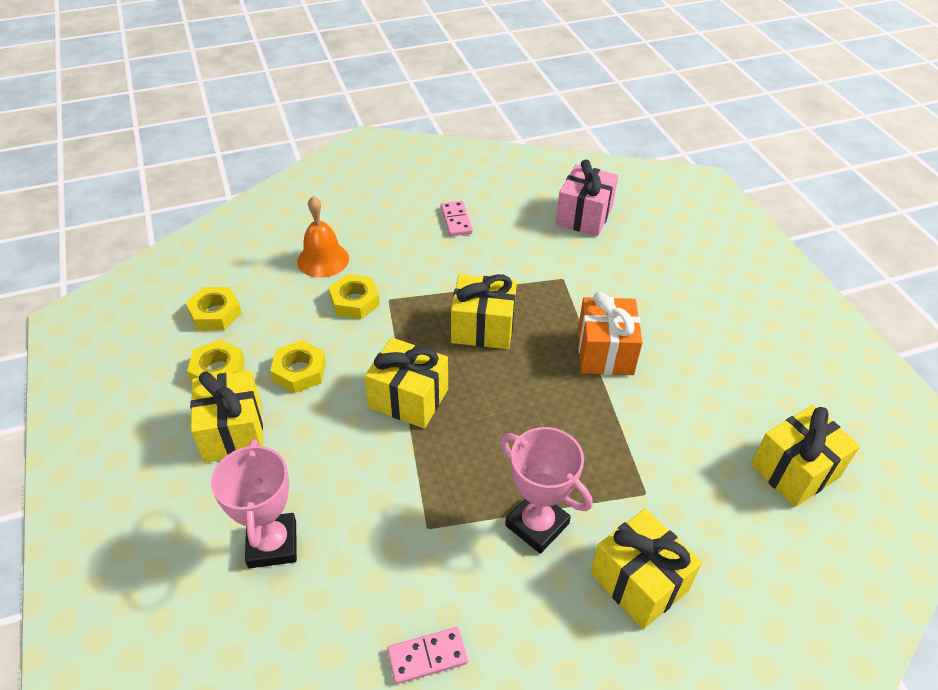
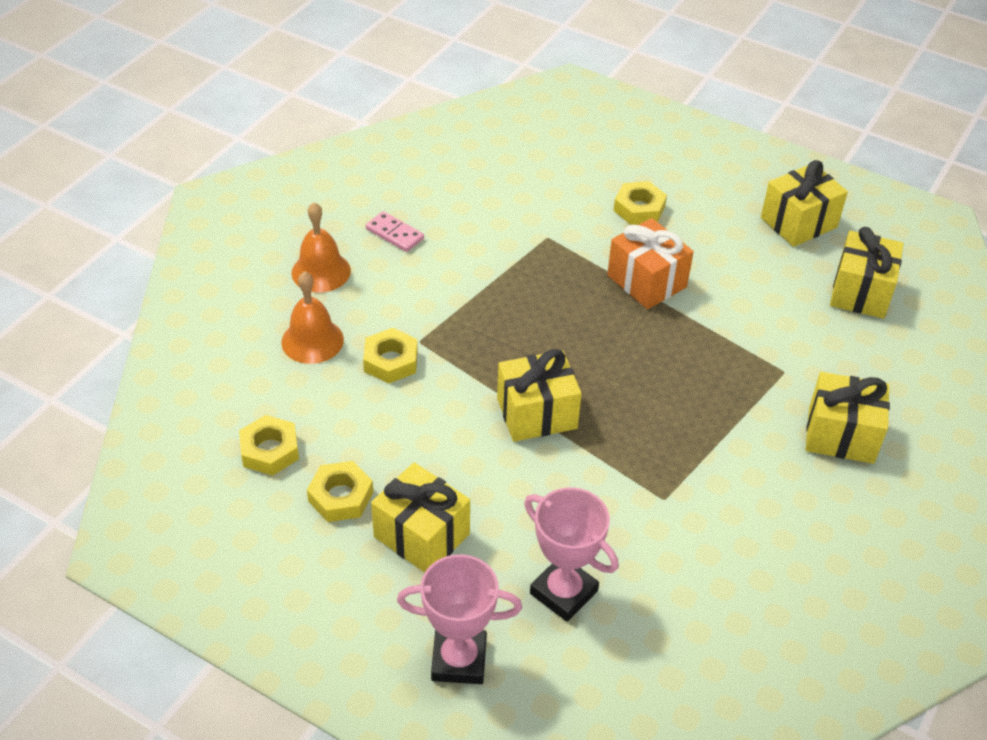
camera: 40 degrees left, 0 degrees up
yellow nut [270,340,326,393] -> yellow nut moved to [614,181,667,225]
pink domino [387,627,468,684] -> none
yellow gift [451,274,517,349] -> yellow gift moved to [761,160,848,247]
pink trophy [500,427,592,554] -> pink trophy moved to [397,554,522,684]
pink gift [556,160,618,236] -> none
none -> orange bell [291,202,351,292]

